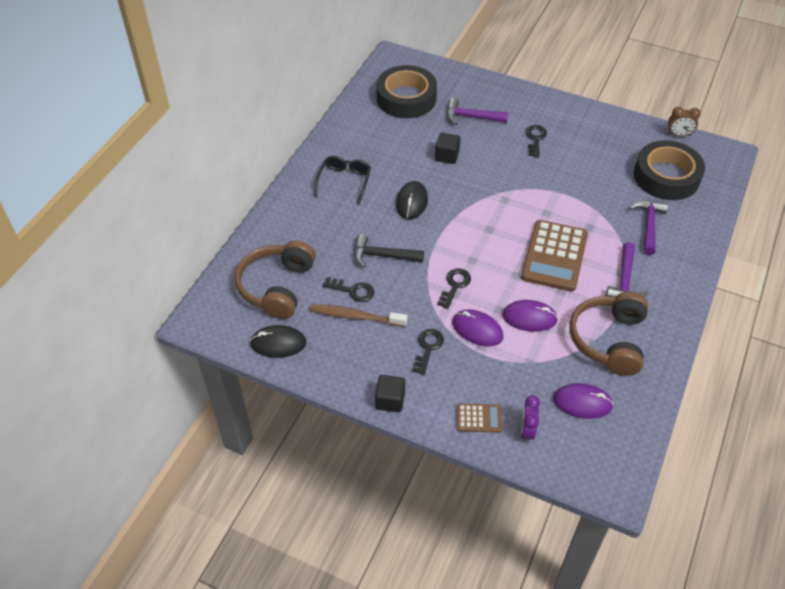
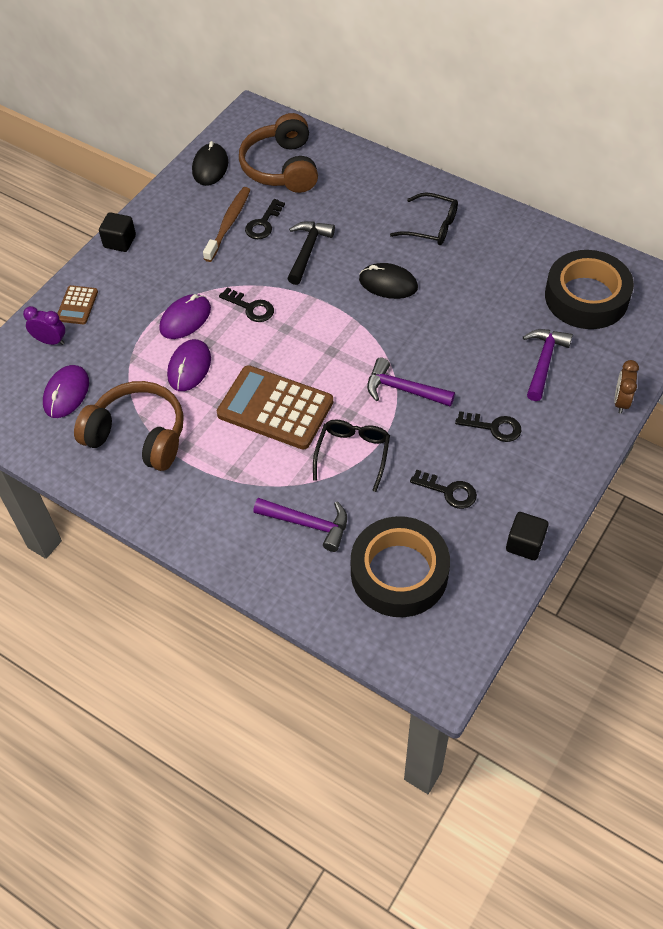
camera: 100 degrees right, 5 degrees up
brown headphones [235,240,316,319] -> brown headphones turned 120 degrees counterclockwise [239,113,318,193]
black key [412,329,444,375] -> black key moved to [410,470,477,509]
black cube [435,133,461,164] -> black cube moved to [506,512,548,560]
purple hammer [606,242,648,297] -> purple hammer moved to [367,358,455,407]
brown clock [668,107,701,136] -> brown clock moved to [614,360,639,414]
none -> black glasses [313,420,390,492]

